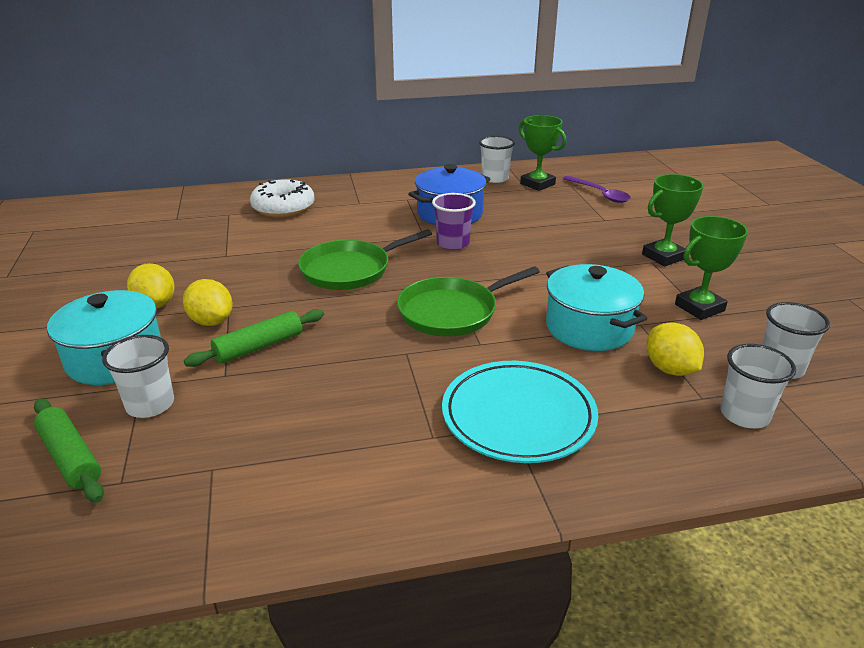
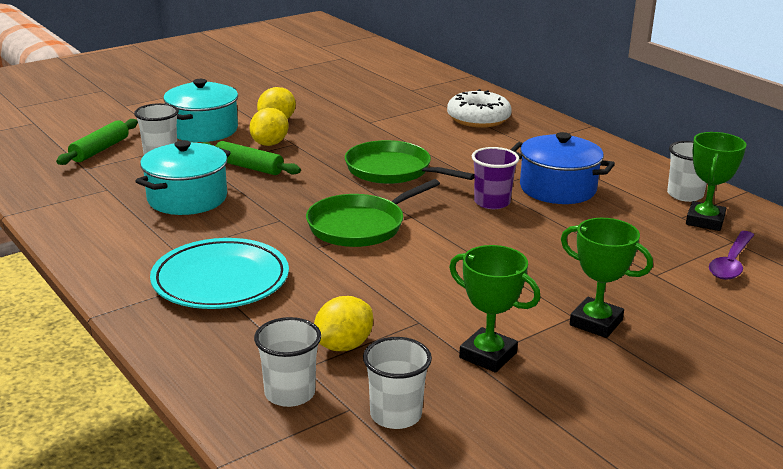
camera: 65 degrees right, 5 degrees down
green pan [397,266,540,337] -> green pan turned 75 degrees counterclockwise [306,179,440,247]
turquoise pot [546,264,647,351] -> turquoise pot moved to [135,140,231,215]

